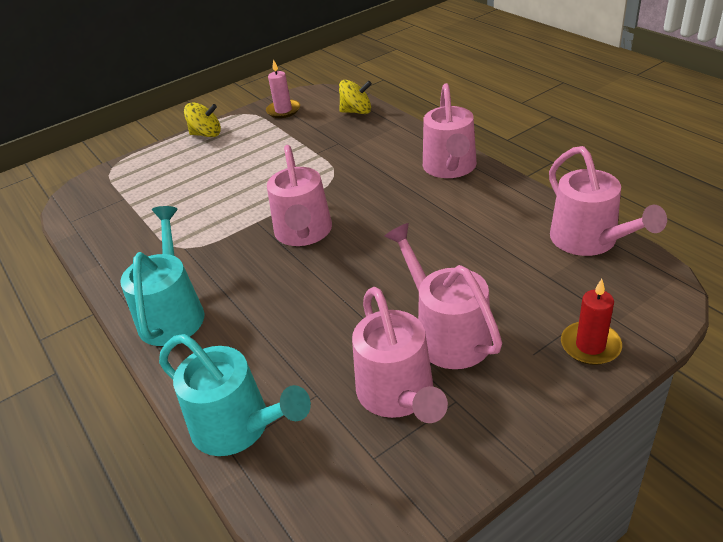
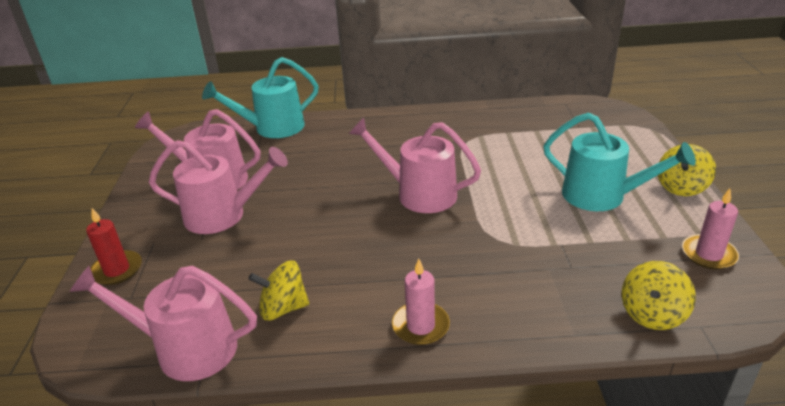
camera: 120 degrees right, 5 degrees down
turquoise watering can [120,206,204,346] -> turquoise watering can moved to [543,113,696,211]
pink watering can [423,83,477,178] -> pink candle [392,259,450,345]
none -> yellow spinning top [248,261,309,321]

